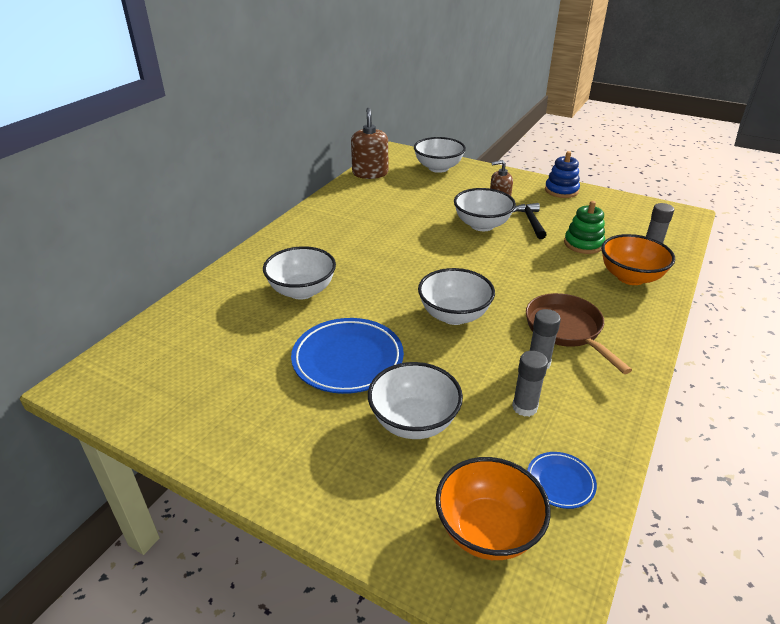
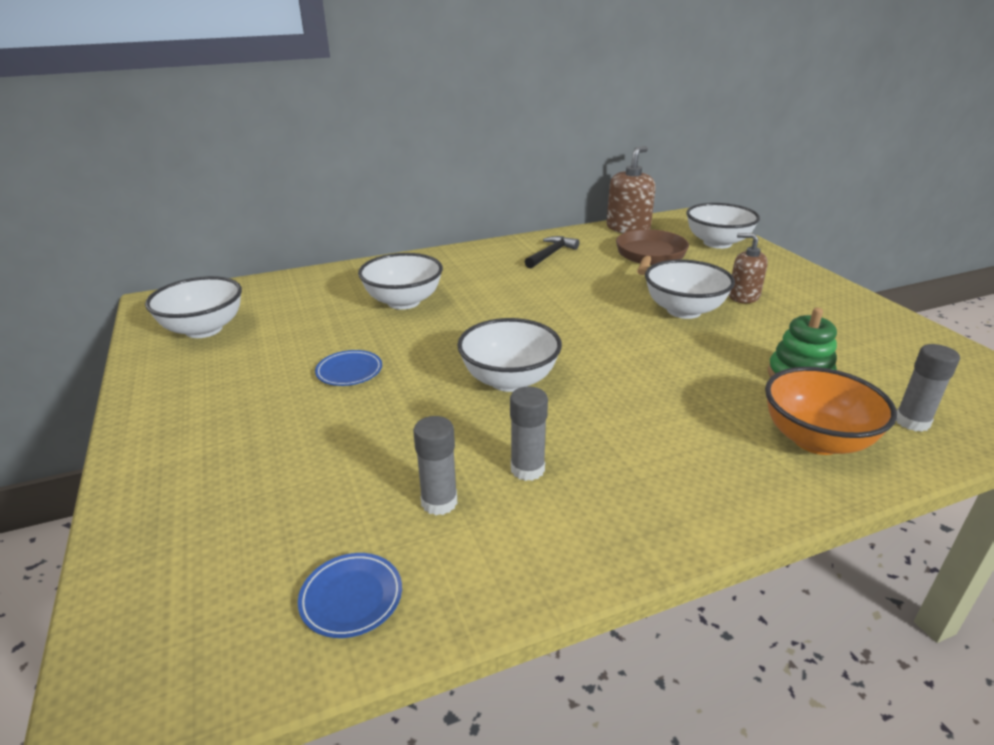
camera: 40 degrees right, 5 degrees down
blue plate [291,318,404,394] -> blue plate [315,350,382,386], size x0.49
white bowl [368,362,463,439] -> white bowl moved to [145,276,242,338]
orange bowl [435,457,551,560] -> none
black hammer [512,203,546,239] -> black hammer moved to [525,236,579,268]
brown pan [526,293,632,374] -> brown pan moved to [616,229,689,275]
blue stacking toy [545,151,580,198] -> none

